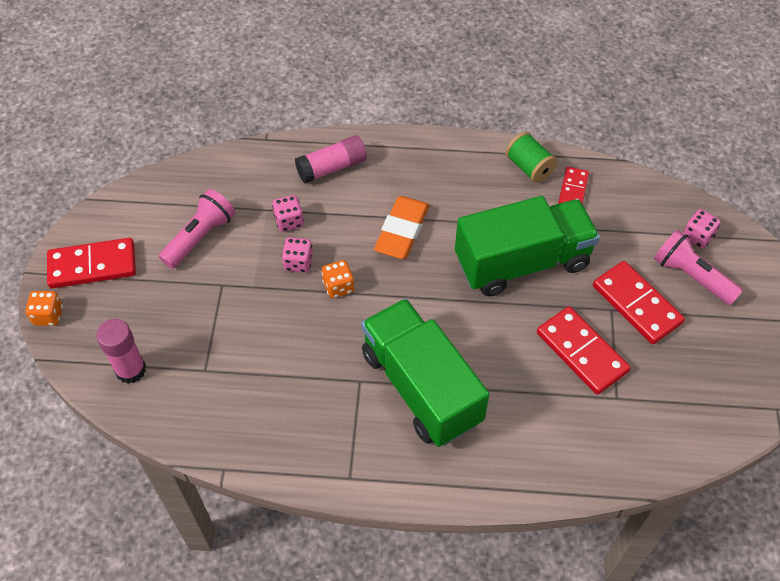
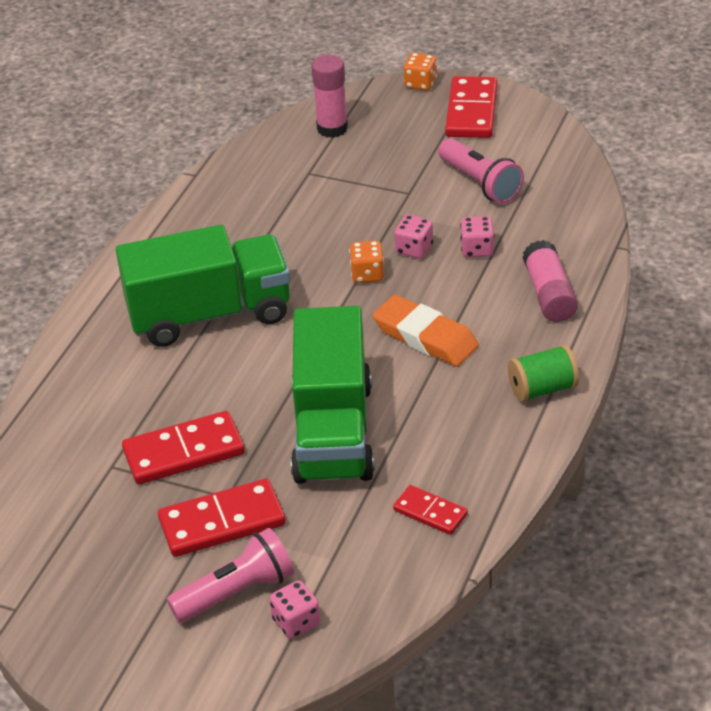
camera: 110 degrees right, 15 degrees down
green spool [505,132,557,183] -> green spool moved to [508,344,579,402]

